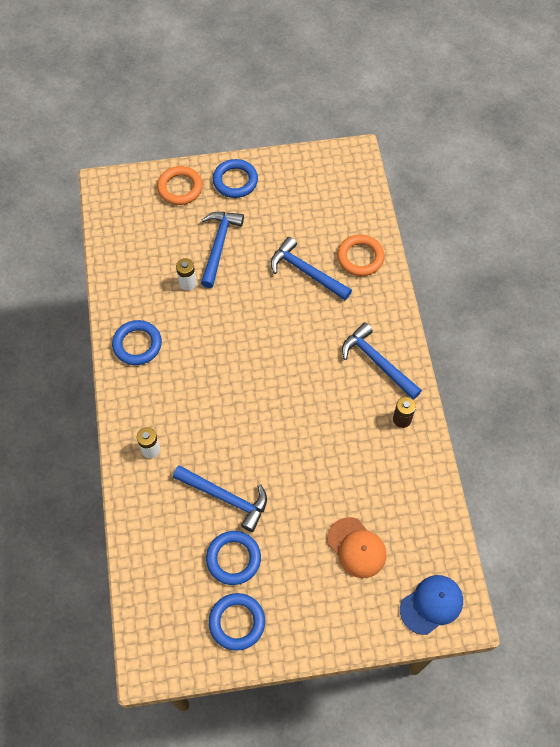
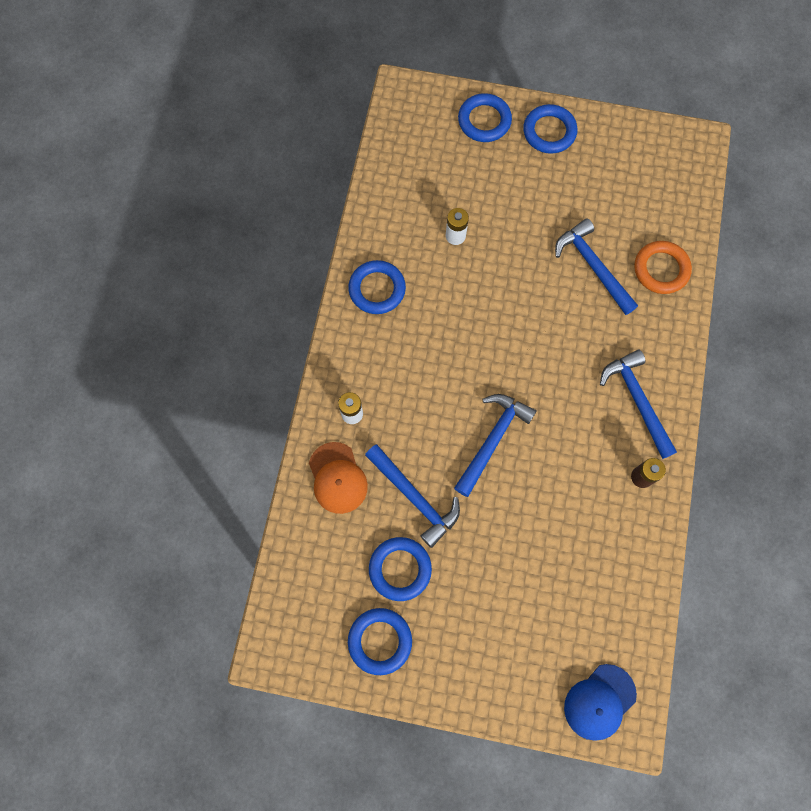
camera: 20 degrees right, 10 degrees up
orange ring [157,166,203,205] -> blue ring [458,93,512,142]
blue hammer [201,212,244,288] -> blue hammer moved to [454,394,537,497]
orange cap [327,517,387,578] -> orange cap moved to [309,442,368,514]
blue cap [400,575,463,635] -> blue cap turned 150 degrees clockwise [564,664,637,741]

